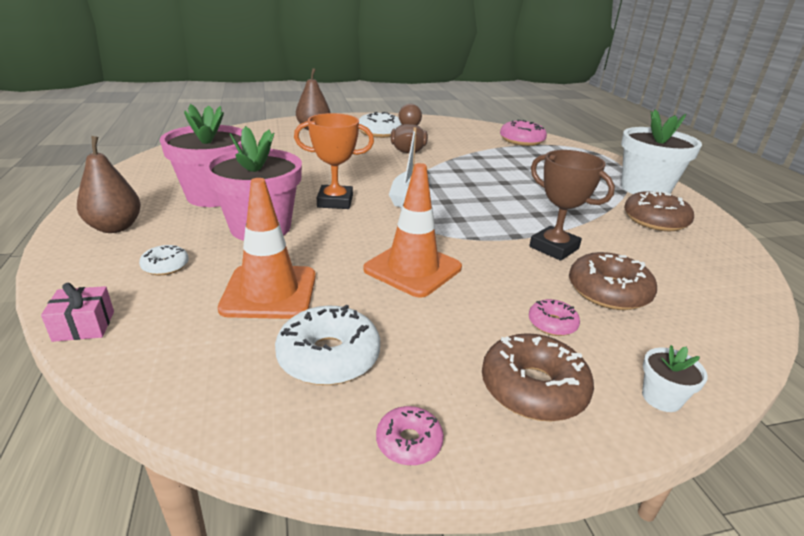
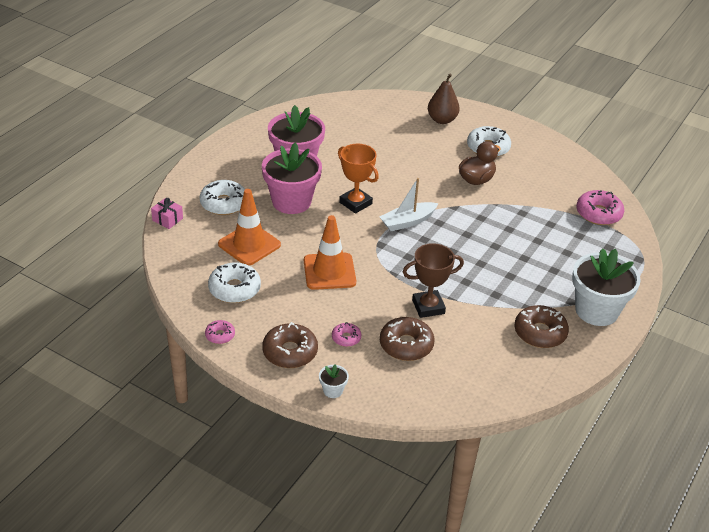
camera: 45 degrees right, 10 degrees up
brown pear [77,136,141,233] -> none
white donut [139,245,189,275] -> white donut [200,180,245,215], size x1.83
brown trophy [529,150,615,261] -> brown trophy turned 75 degrees clockwise [403,243,464,318]

